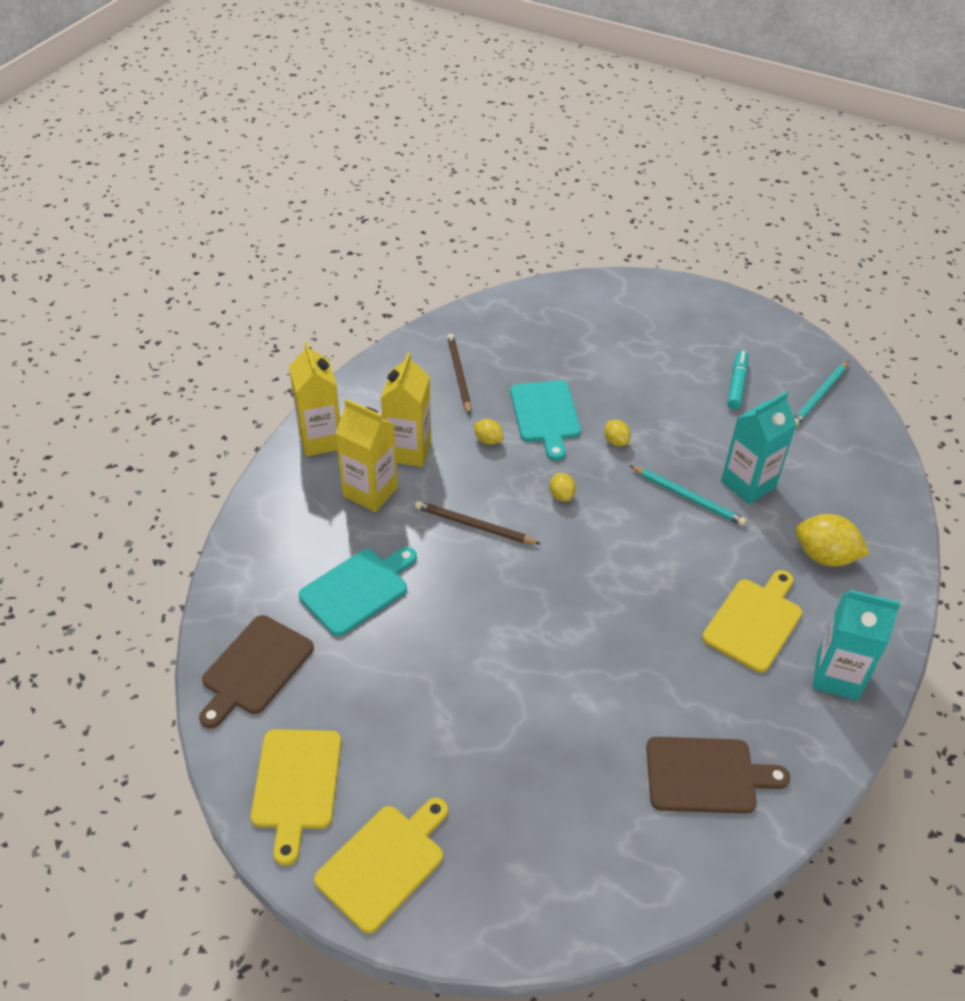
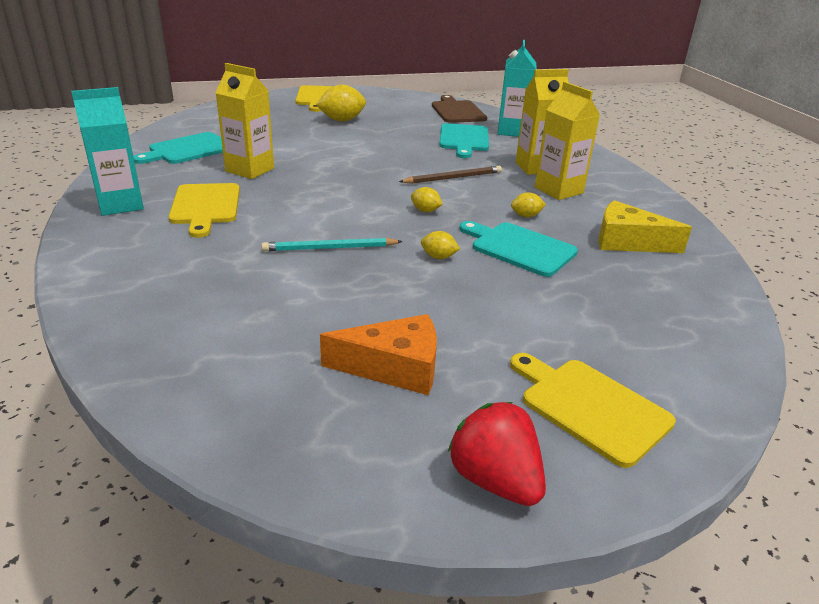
camera: 135 degrees right, 15 degrees down
yellow cutting board [251,729,341,866] -> yellow cutting board moved to [510,353,676,468]
yellow carton [289,342,340,456] -> yellow carton moved to [215,63,274,179]
brown pencil [447,334,471,415] -> yellow cheese [598,200,692,253]
brown cutting board [646,737,790,814] -> turquoise cutting board [133,132,223,164]
turquoise carton [721,391,797,504] -> turquoise carton moved to [497,40,537,137]
turquoise marker [727,350,748,409] -> orange cheese [320,314,437,395]
turquoise pencil [794,361,849,426] -> none
yellow lemon [795,514,870,566] -> yellow lemon moved to [316,85,366,121]
none -> red strawberry [448,402,546,506]

